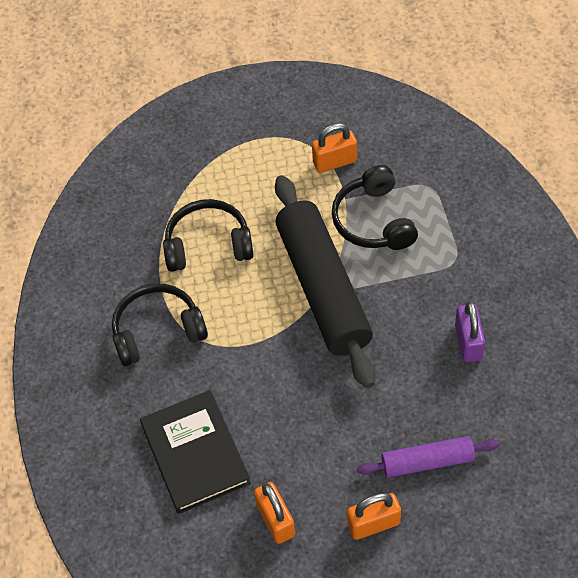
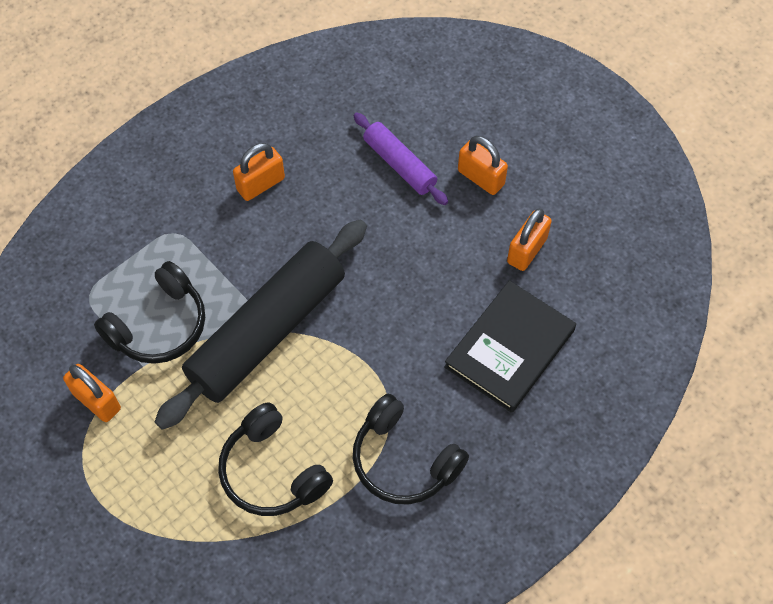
camera: 125 degrees left, 5 degrees up
purple padlock [455,301,485,362] -> orange padlock [233,143,285,201]

